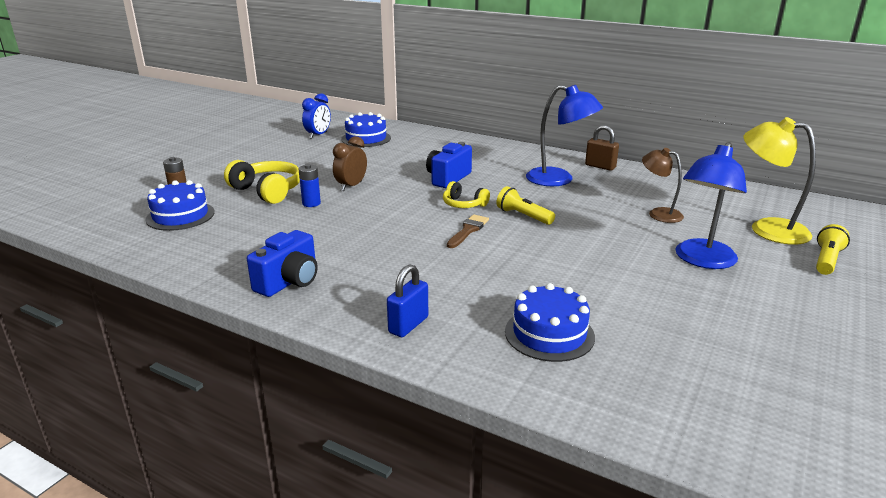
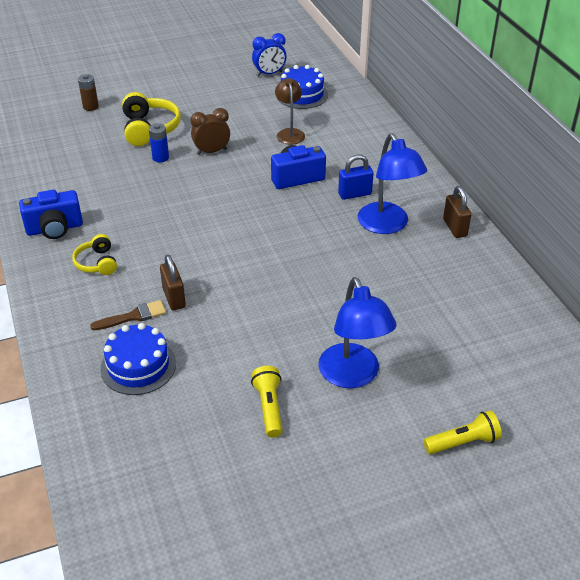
camera: 40 degrees right, 15 degrees up
blue cake [145,180,215,231] -> none
blue padlock [387,264,428,337] -> blue padlock moved to [338,155,374,200]
yellow headphones [443,181,490,208] -> yellow headphones moved to [72,234,117,275]
brown brush [447,214,489,248] -> brown brush moved to [90,300,166,330]
yellow flashlight [497,186,555,225] -> yellow flashlight moved to [251,366,283,438]
brown lamp [642,148,684,223] -> brown lamp moved to [275,78,305,145]
blue lamp [675,142,747,269] -> blue lamp turned 90 degrees counterclockwise [318,277,397,388]
yellow lamp [744,117,816,245] -> none
none -> brown padlock [160,255,186,310]

